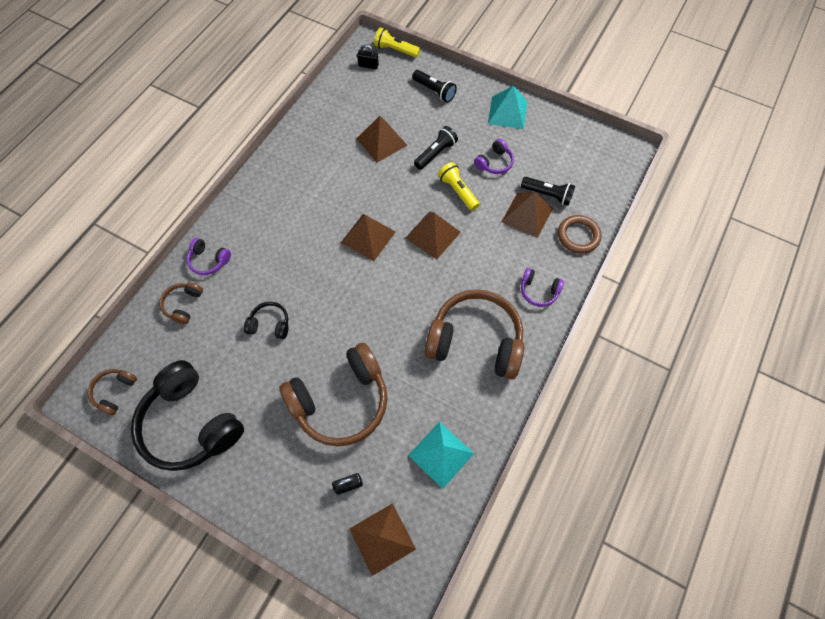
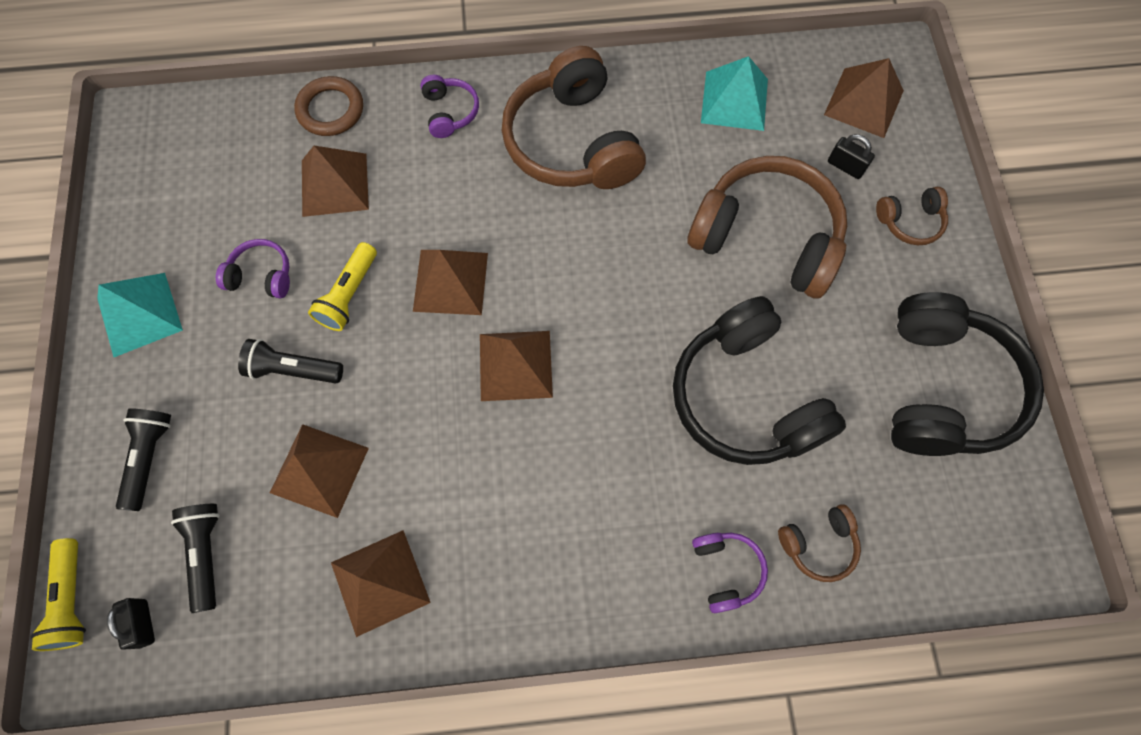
camera: 125 degrees left, 5 degrees up
brown headphones [88,369,137,415] -> brown headphones moved to [876,187,948,245]
black headphones [244,302,288,339] -> black headphones [673,296,846,465], size x2.22
black flashlight [521,177,575,206] -> black flashlight moved to [171,504,220,613]
none -> brown pyramid [331,530,431,637]

